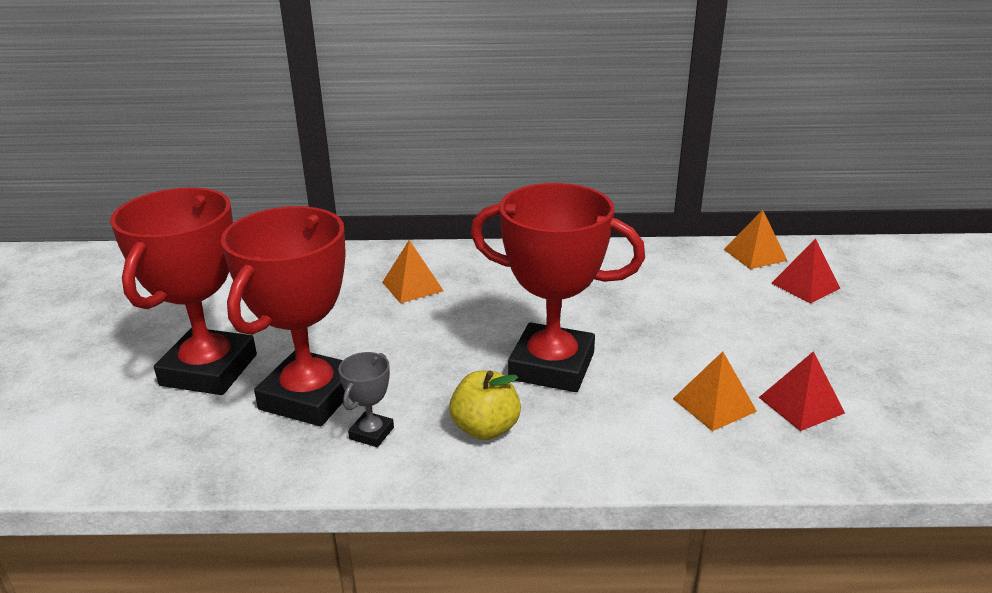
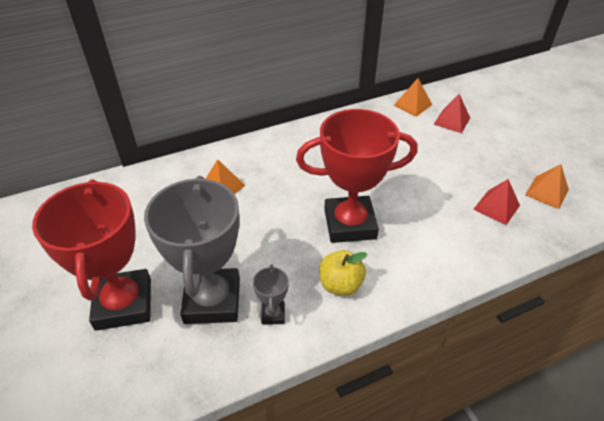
camera: 25 degrees left, 15 degrees up
red trophy [221,206,346,426] -> grey trophy [144,176,240,324]
orange pyramid [673,351,757,431] -> orange pyramid moved to [525,164,569,209]

